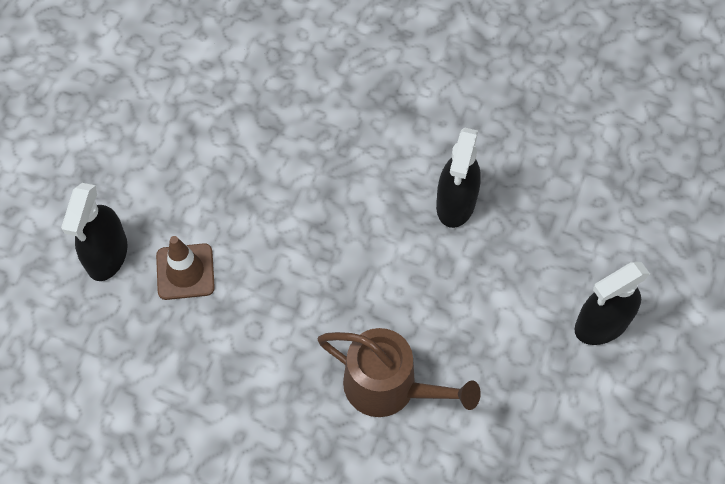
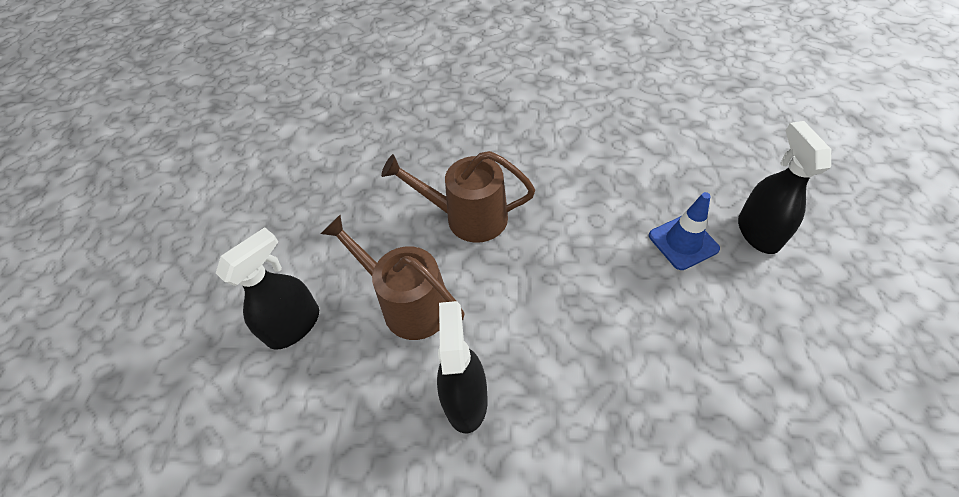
camera: 165 degrees right, 10 degrees down
brown traffic cone [156,236,215,300] -> blue traffic cone [649,192,720,270]
none -> brown watering can [321,215,464,340]

